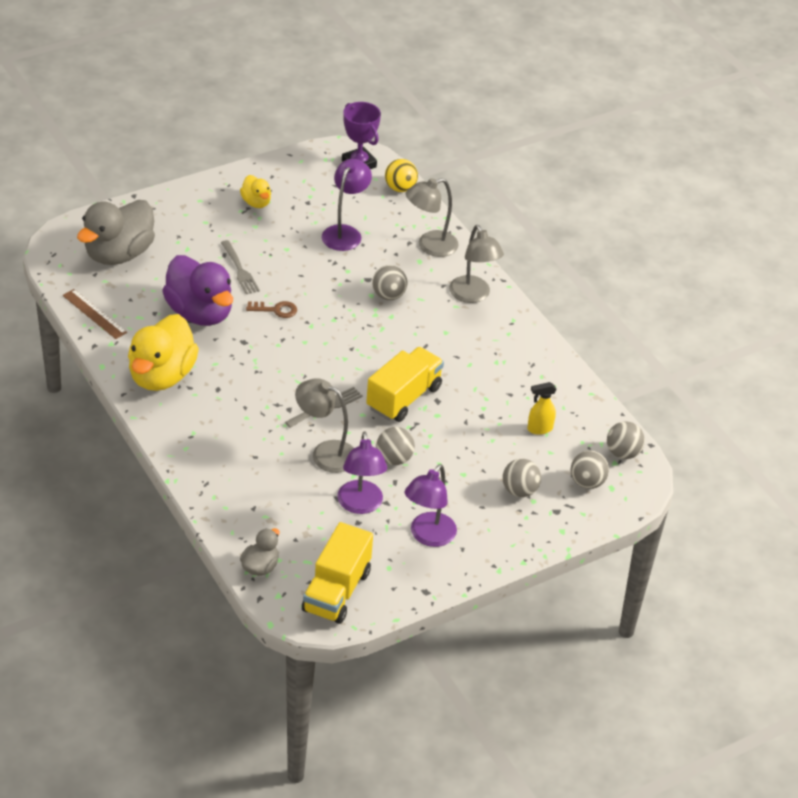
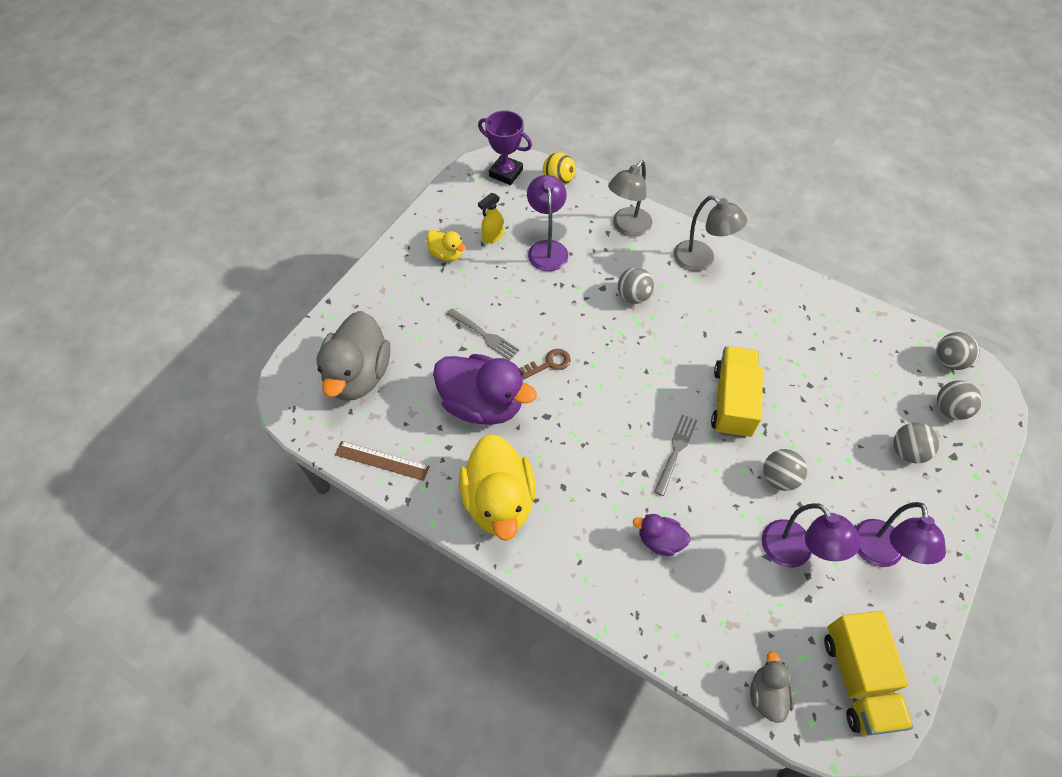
camera: 25 degrees left, 15 degrees up
grey lamp [295,378,354,473] -> none
yellow spray bottle [527,382,557,435] -> yellow spray bottle moved to [478,193,503,243]
none -> purple duck [633,514,690,556]

